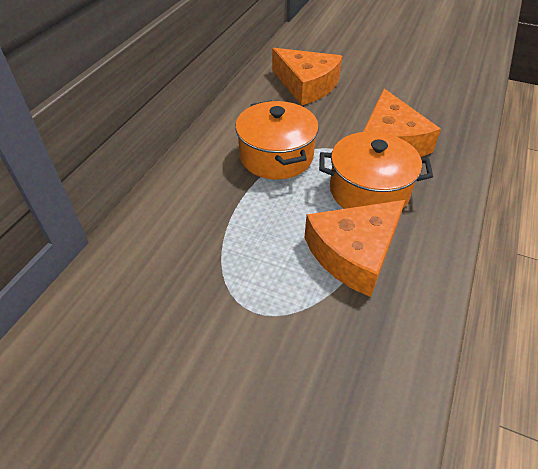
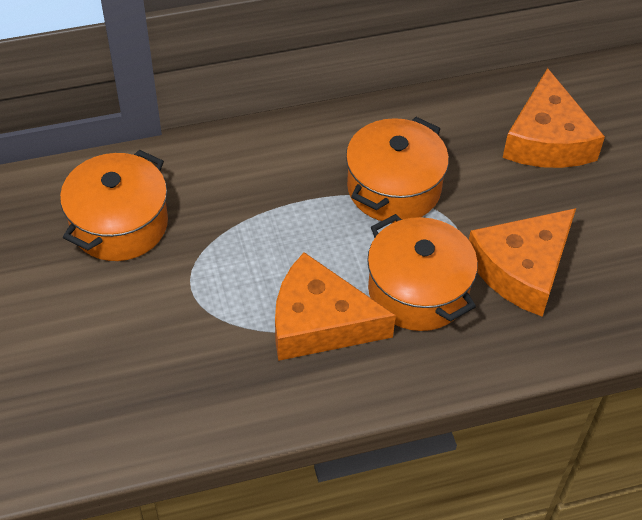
camera: 50 degrees right, 5 degrees up
none -> orange pot [60,150,168,261]

